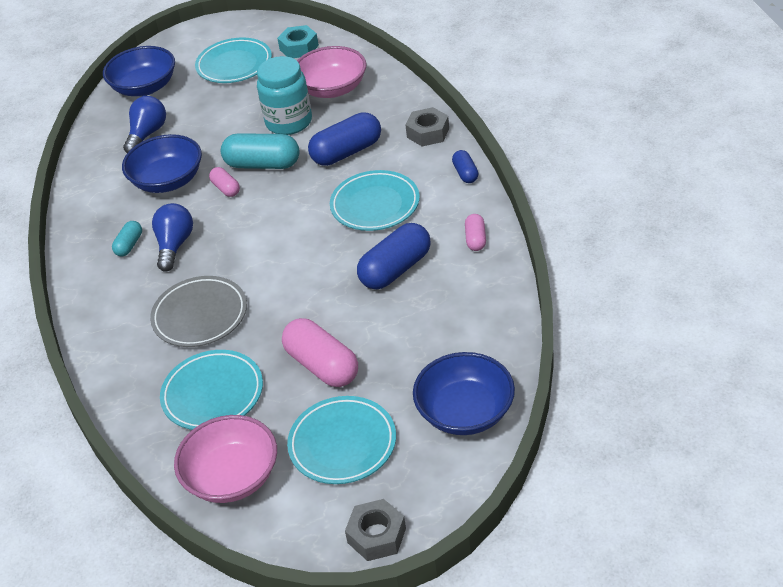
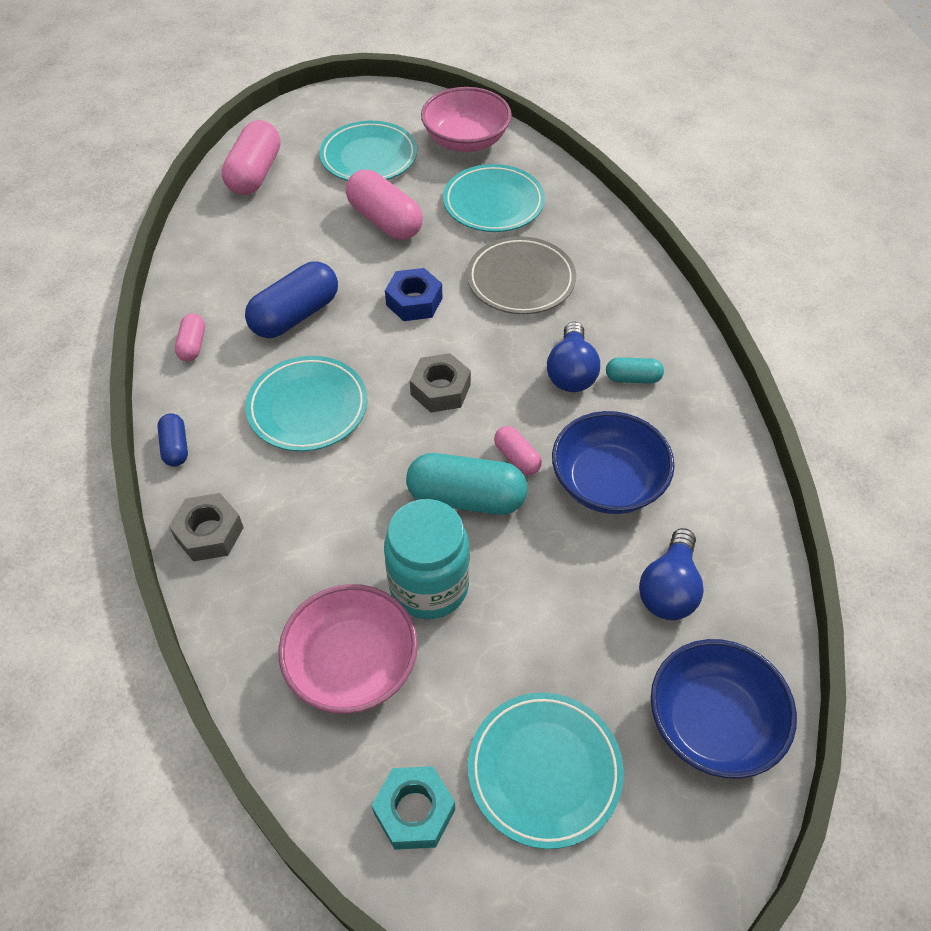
camera: 175 degrees right, 10 degrees up
turquoise capsule [112,221,142,256] -> turquoise capsule turned 75 degrees clockwise [606,357,664,384]
blue capsule [308,112,381,166] -> none
grey nut [345,499,406,561] -> grey nut moved to [410,353,471,413]
blue bowl [413,352,515,435] -> pink capsule [221,120,280,195]
none -> blue nut [385,268,442,321]

